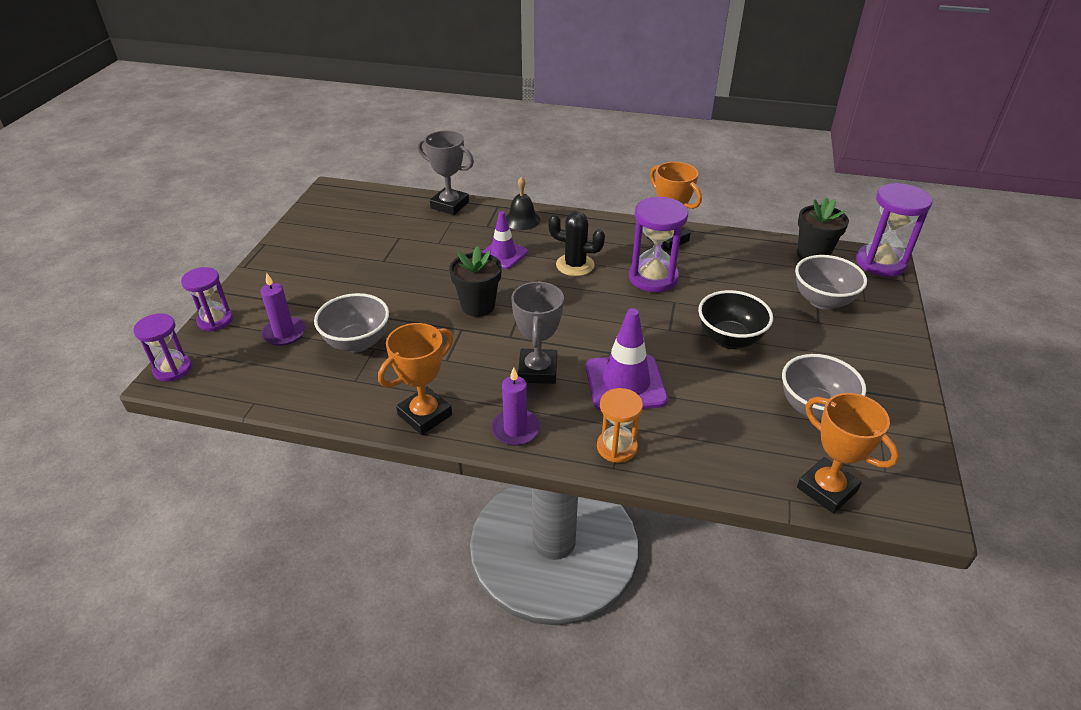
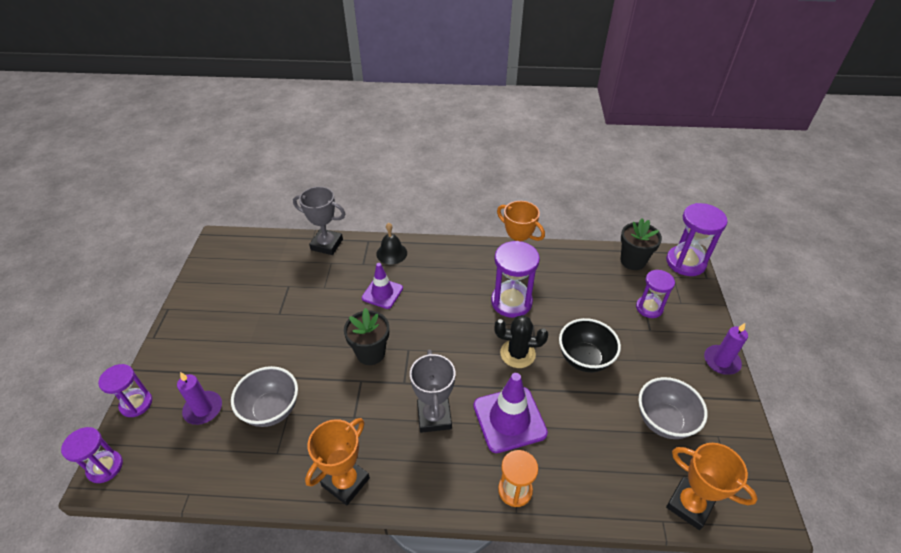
camera: 10 degrees left, 5 degrees up
purple candle [491,367,540,446] -> purple candle moved to [704,323,748,375]
black cactus [548,212,605,276] -> black cactus moved to [494,315,548,368]
grey bowl [795,255,867,310] -> purple hourglass [636,270,675,318]

